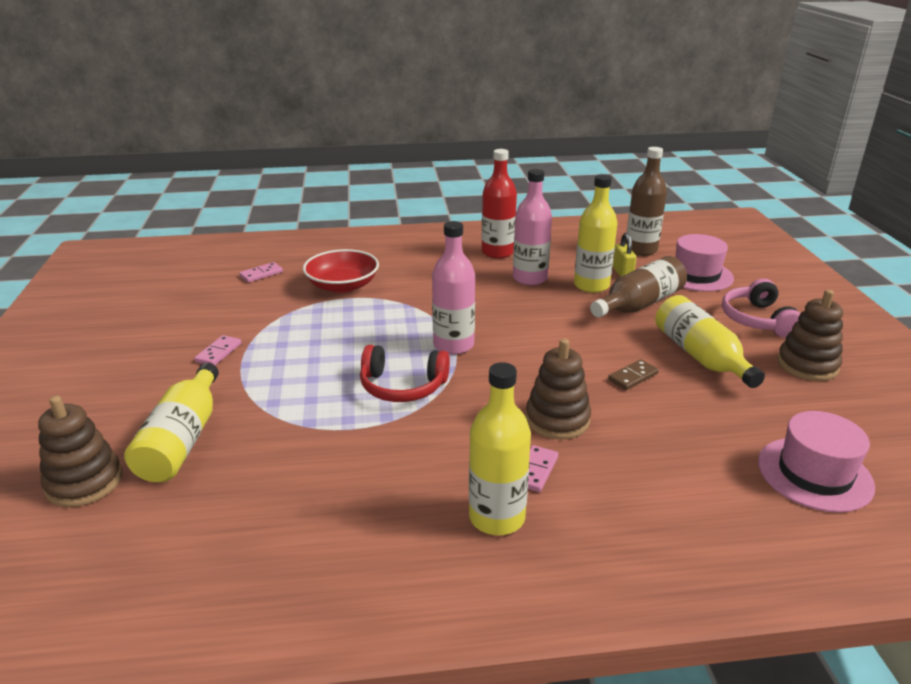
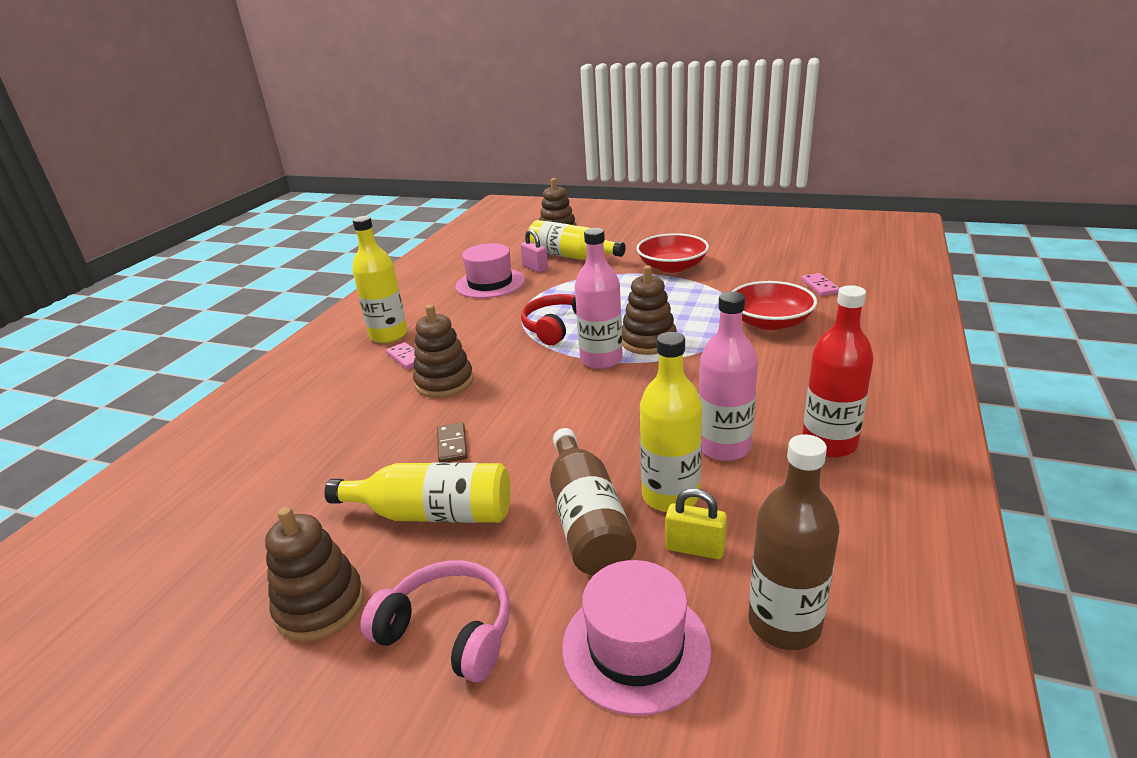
camera: 120 degrees right, 0 degrees up
pink domino [194,335,241,365] -> red bowl [636,233,709,273]
pink hat [758,411,875,513] -> pink hat moved to [455,243,525,298]
none -> pink padlock [520,229,548,273]
none -> brown stacking toy [622,265,677,355]

